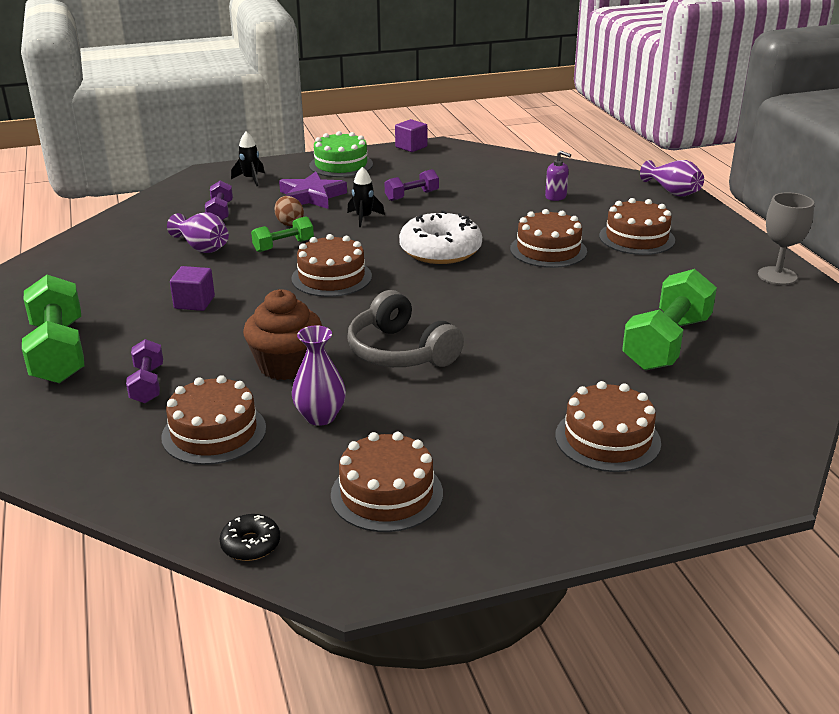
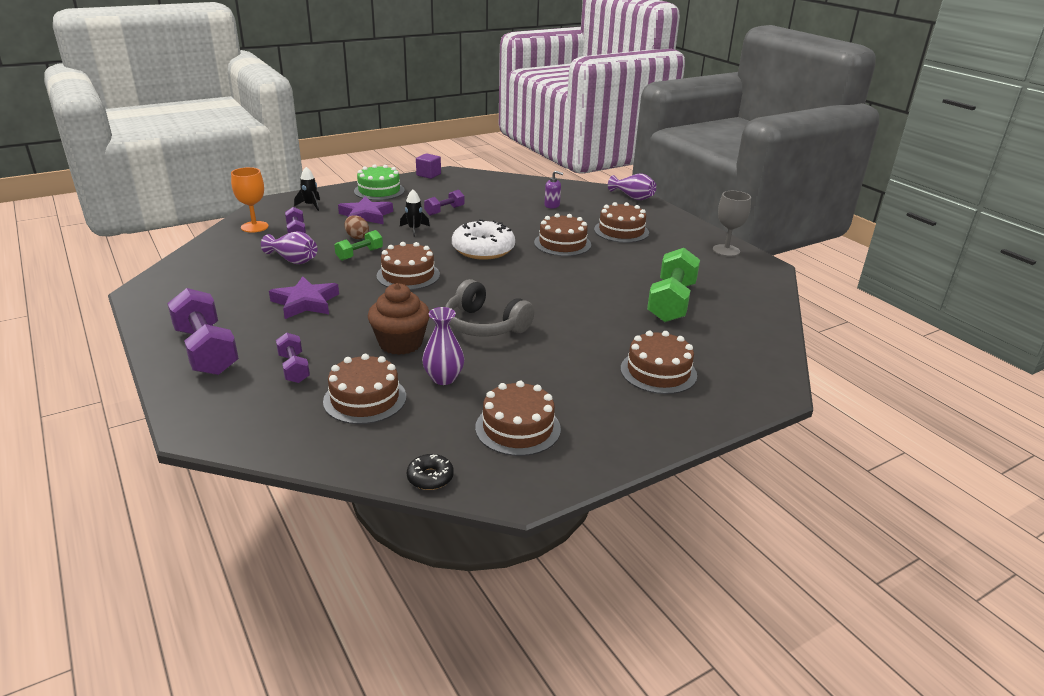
camera: 15 degrees left, 0 degrees up
green dumbbell [22,275,84,383] -> purple dumbbell [167,288,239,375]
purple cube [170,266,215,311] -> purple star [269,276,339,319]
none -> orange goblet [231,167,269,233]

